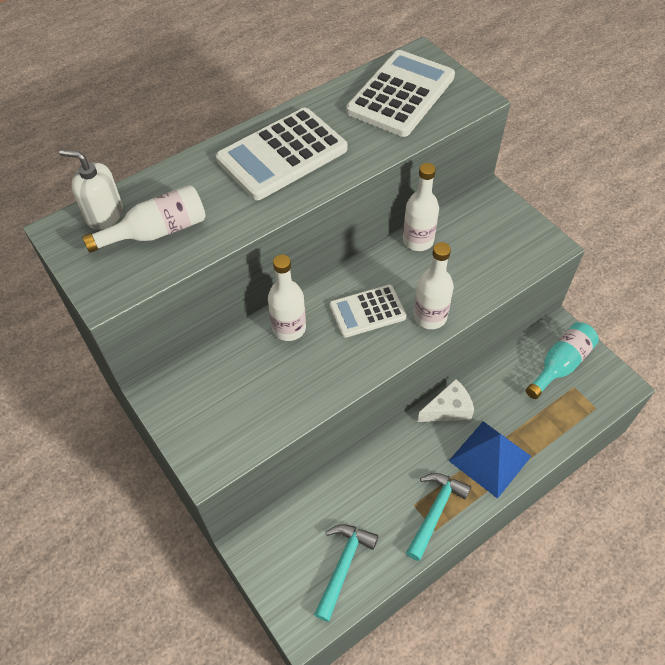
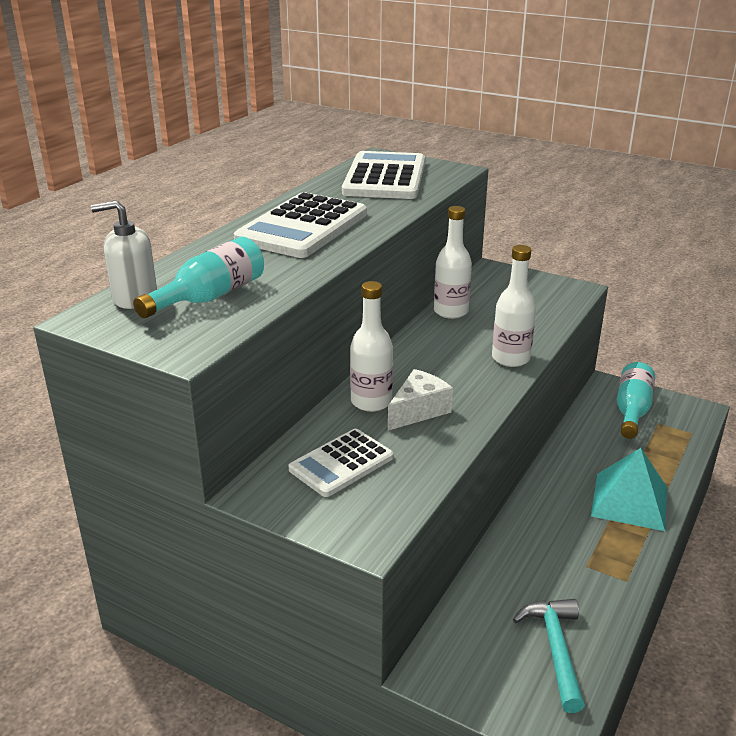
camera: 25 degrees left, 25 degrees down
white bottle [82,185,206,253] -> turquoise bottle [133,237,264,318]
white calculator [330,285,407,338] -> white calculator moved to [288,429,394,497]
turquoise hammer [406,473,471,561] -> none
white cheese [417,379,474,422] -> white cheese moved to [388,369,453,431]
blue pyramid [449,421,531,499] -> turquoise pyramid [591,448,667,531]

